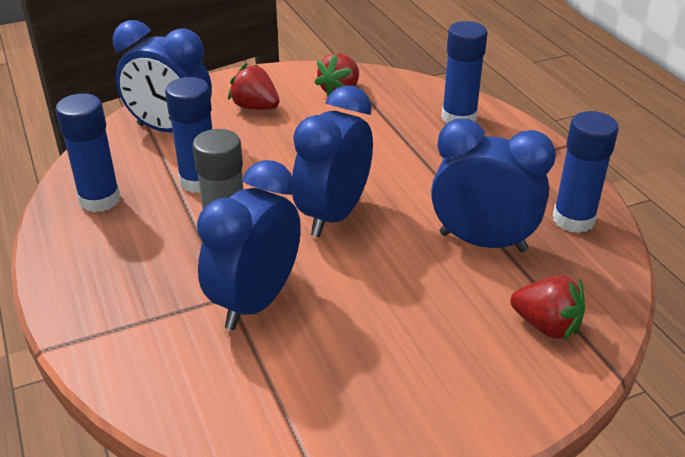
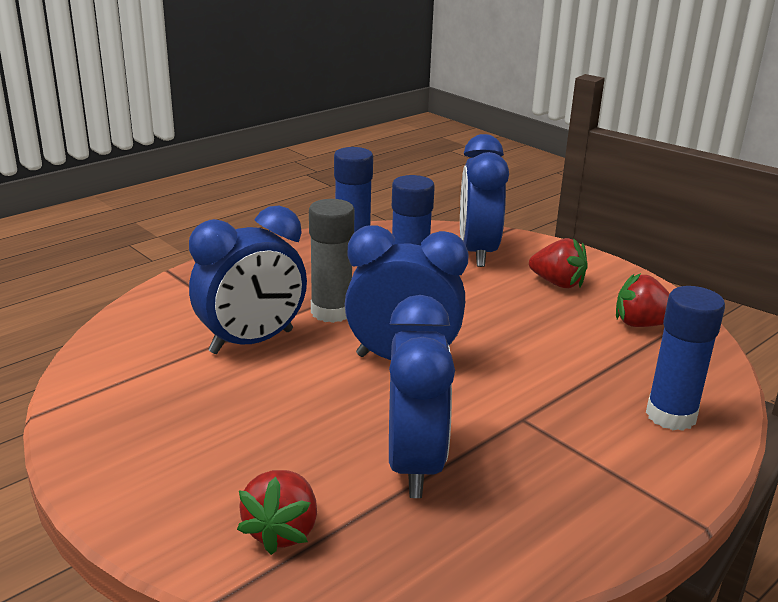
camera: 70 degrees right, 10 degrees down
blue clock [197,160,301,330] -> blue clock turned 135 degrees clockwise [189,205,307,354]
red strawberry [228,64,280,110] -> red strawberry turned 105 degrees clockwise [529,238,588,288]
blue glue stick [553,111,619,233] -> none

